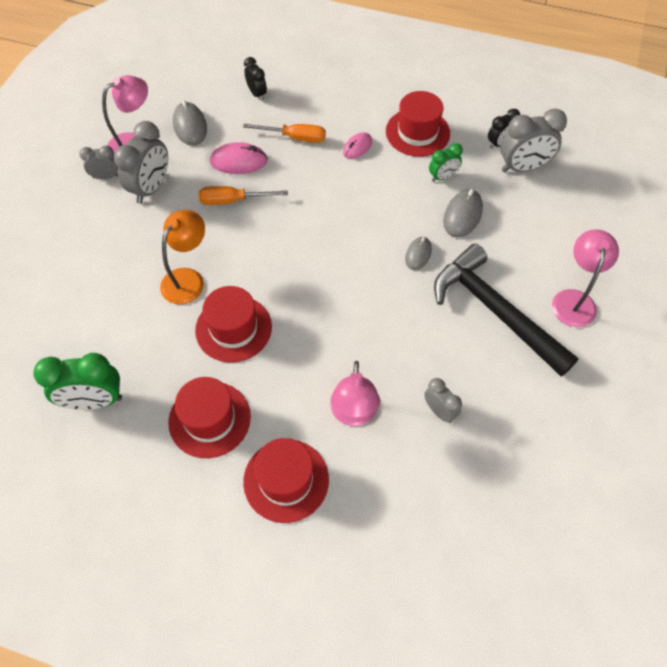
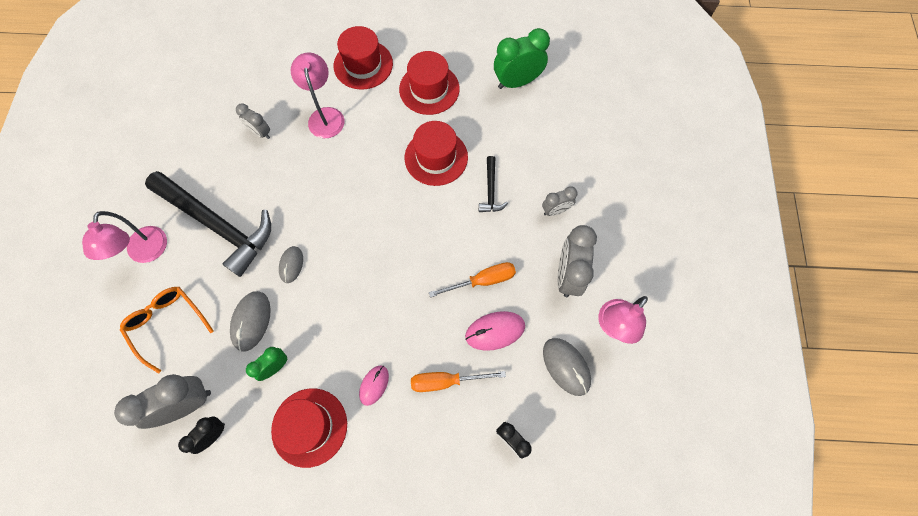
camera: 165 degrees right, 10 degrees up
grey clock [79,145,118,179] -> grey clock moved to [542,186,578,216]
orange lamp [160,210,205,304] -> black hammer [479,156,508,212]
none -> orange glasses [120,287,214,373]

